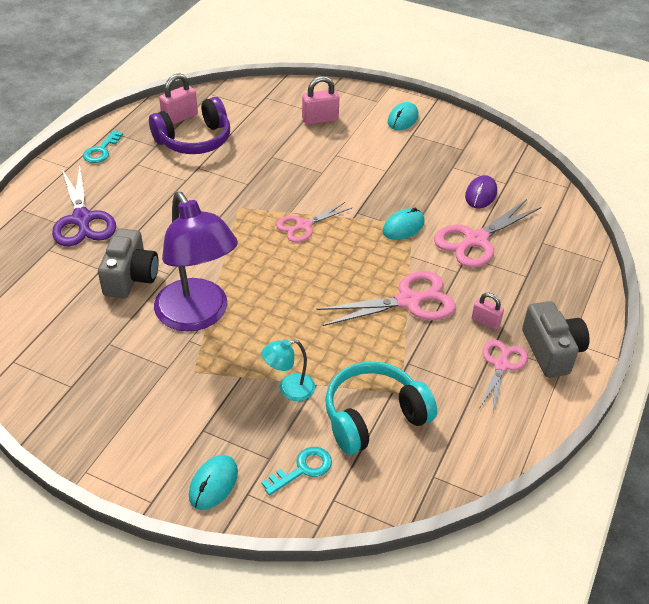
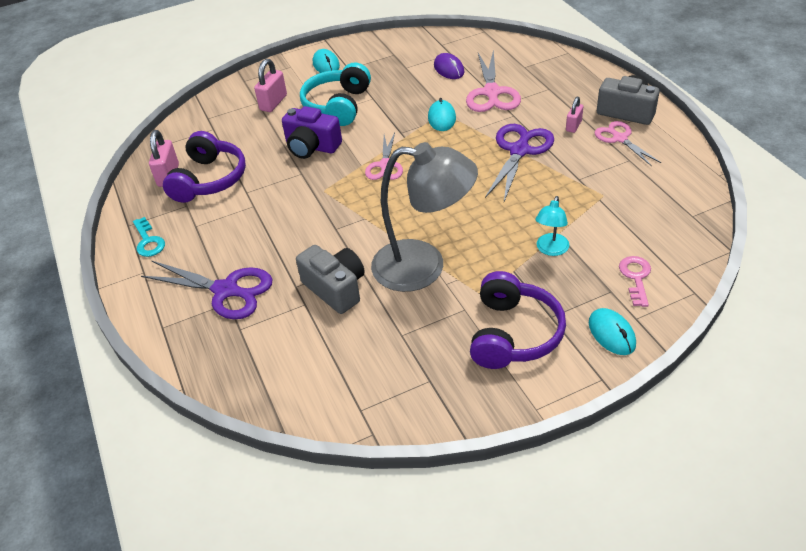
camera: 45 degrees left, 0 degrees up
purple lamp [154,192,238,332] -> grey lamp [371,142,478,292]
turquoise key [261,447,332,495] -> pink key [619,256,651,307]
pink scissors [316,271,456,326] -> purple scissors [485,124,554,202]
turquoise headphones [325,361,437,455] -> turquoise headphones moved to [300,62,371,126]
pink padlock [472,293,504,330] -> pink padlock turned 45 degrees counterclockwise [566,97,583,133]
none -> purple camera [282,106,342,159]
none -> purple headphones [470,271,566,369]

